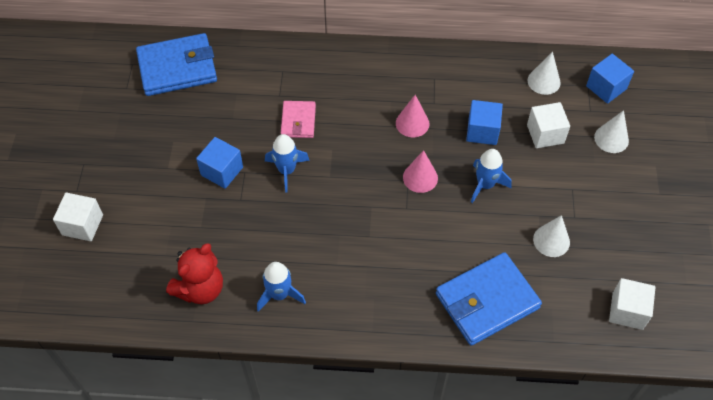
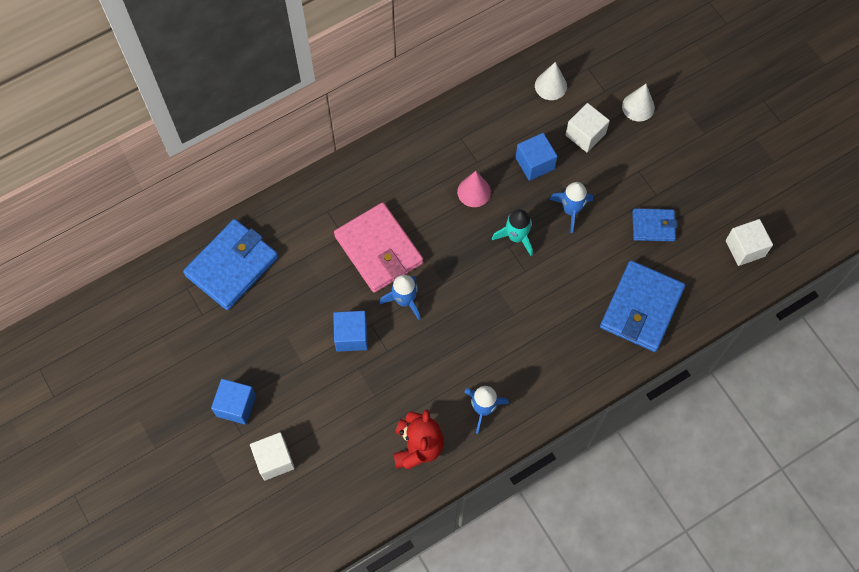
camera: 35 degrees left, 10 degrees up
pink wallet [281,101,316,138] -> pink wallet [334,202,423,293], size x1.81
pink cone [403,150,438,193] -> turquoise rocket [492,209,533,256]
white cone [533,215,570,257] -> blue wallet [632,208,677,241]
blue cube [586,54,634,104] -> blue cube moved to [211,379,256,425]

